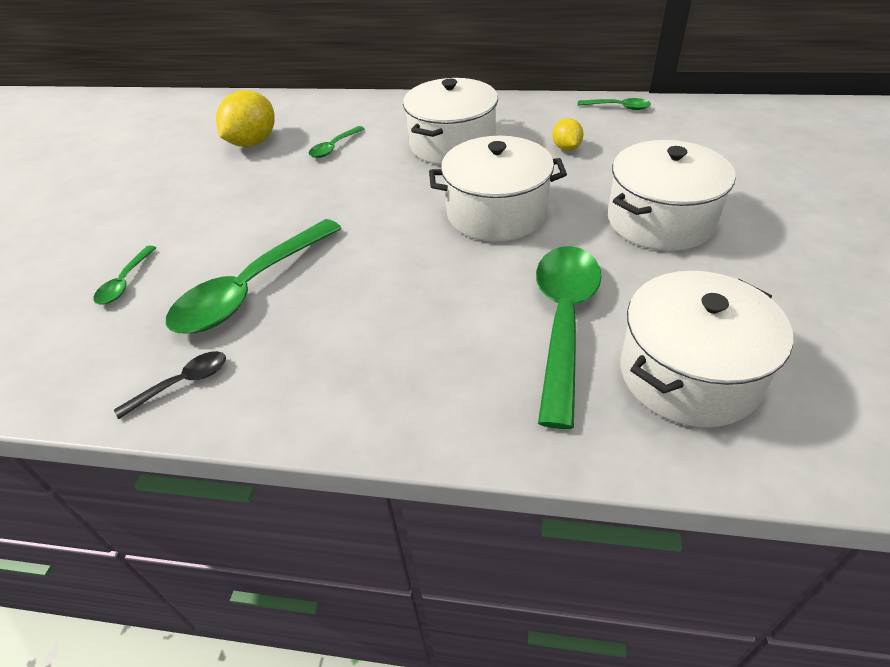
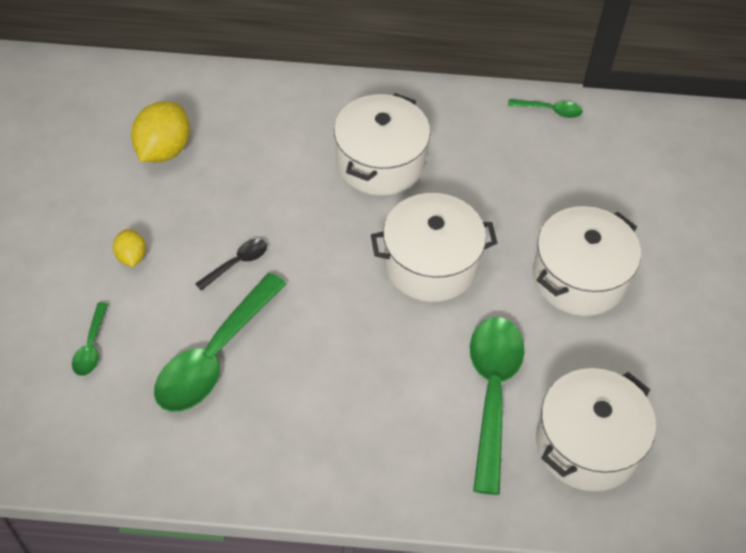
camera: 10 degrees left, 10 degrees up
black spoon [114,351,226,419] -> black spoon moved to [195,239,267,291]
green spoon [309,126,365,158] -> none
yellow lemon [552,118,583,151] -> yellow lemon moved to [113,229,146,267]

